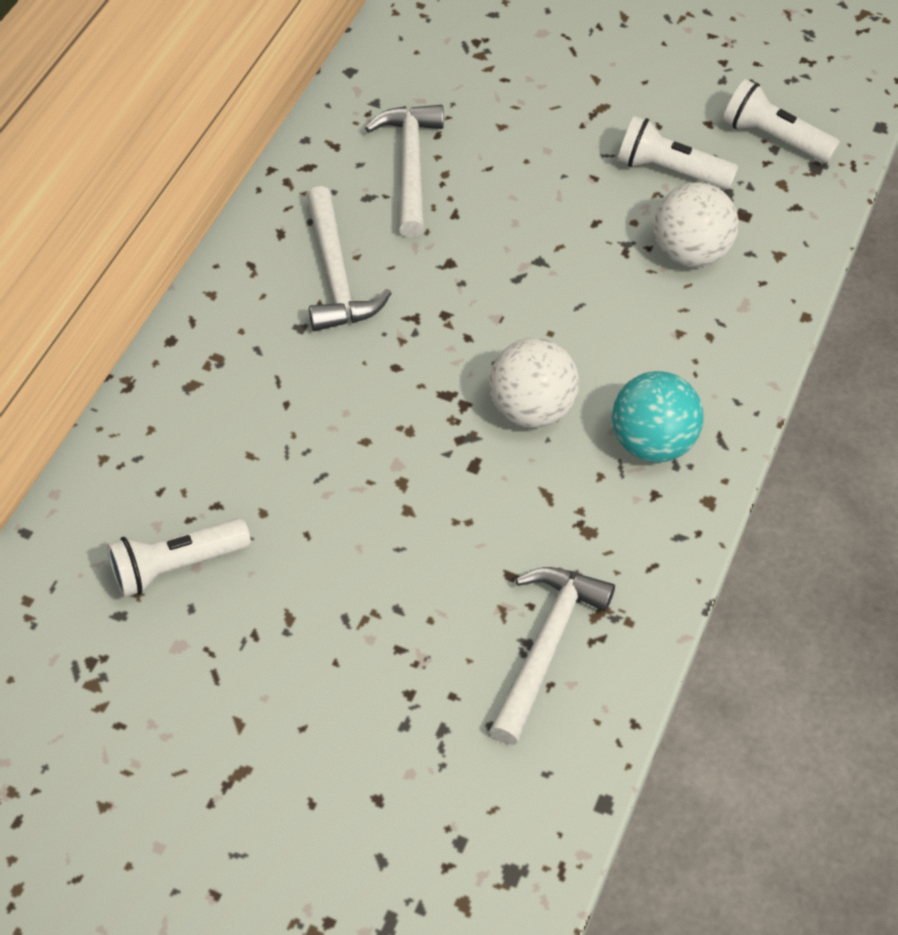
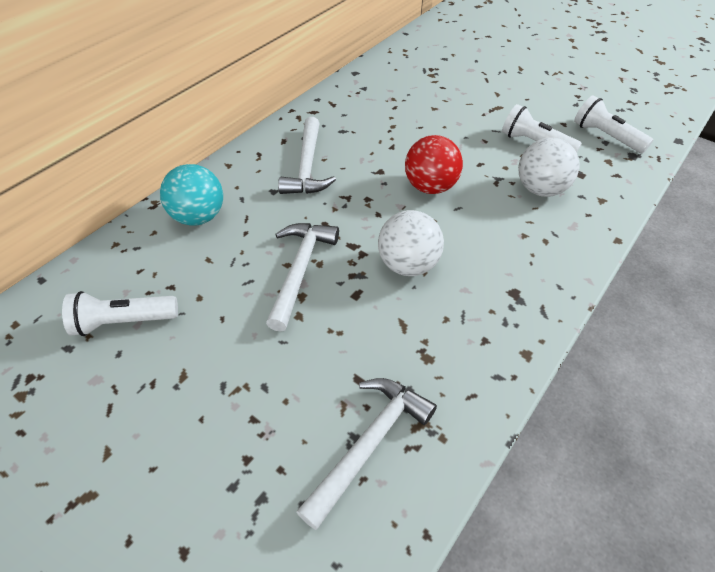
camera: 15 degrees right, 5 degrees down
white hammer [365,105,444,237] -> white hammer moved to [266,223,339,332]
turquoise ball [612,371,704,463] -> turquoise ball moved to [160,164,223,226]
none -> red ball [405,135,463,194]

